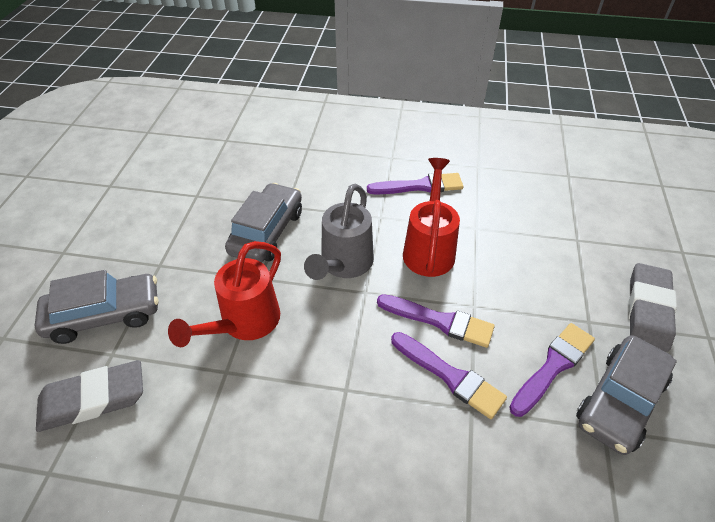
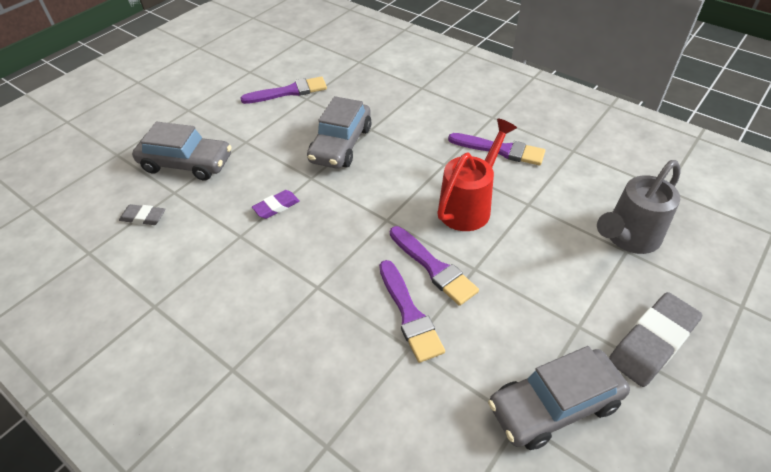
camera: 30 degrees right, 0 degrees up
grey eraser [36,360,143,432] -> grey eraser [119,204,165,225], size x0.54
red watering can [168,241,281,347] -> purple eraser [252,190,300,219]
grey car [225,183,302,263] -> grey car turned 150 degrees clockwise [307,96,371,169]
grey watering can [304,184,374,280] -> grey watering can moved to [597,160,680,254]
purple brush [509,323,595,417] -> purple brush moved to [240,76,327,104]

